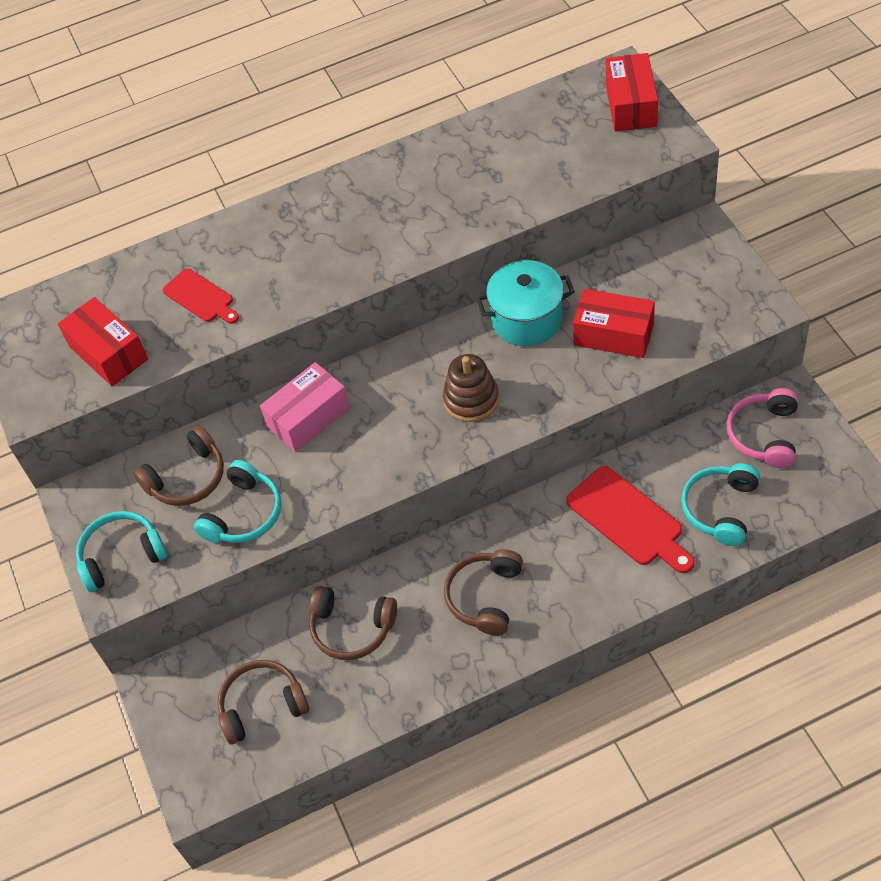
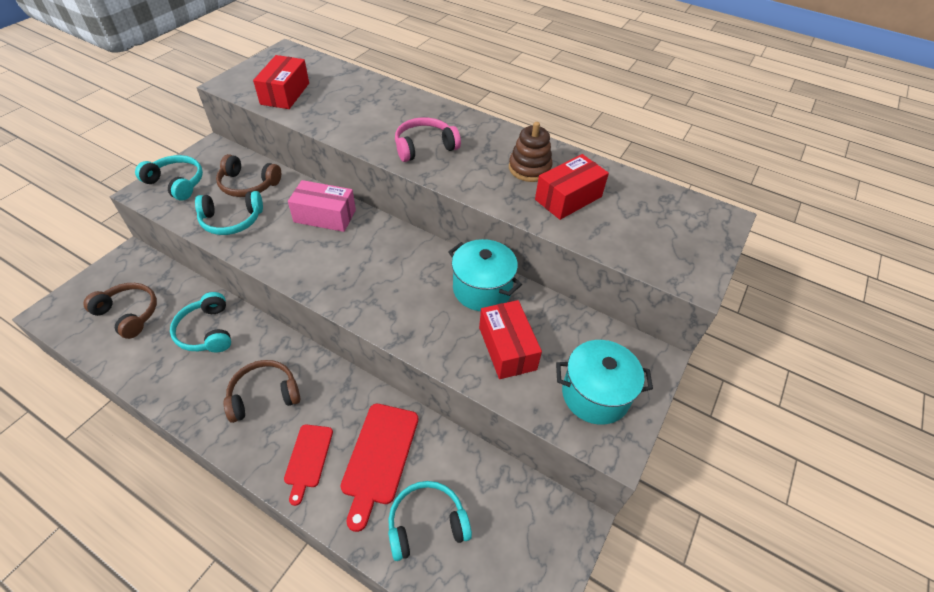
camera: 45 degrees right, 5 degrees down
red cutting board [163,269,239,324] -> red cutting board moved to [284,424,333,506]
brown headphones [309,586,397,660] -> turquoise headphones [170,292,231,353]
brown stacking toy [443,354,499,422] -> brown stacking toy moved to [509,122,552,182]
red box [606,53,658,132] -> red box moved to [535,154,609,220]
pink headphones [726,388,798,468] -> pink headphones moved to [395,117,461,162]
none -> turquoise pot [556,340,653,425]

